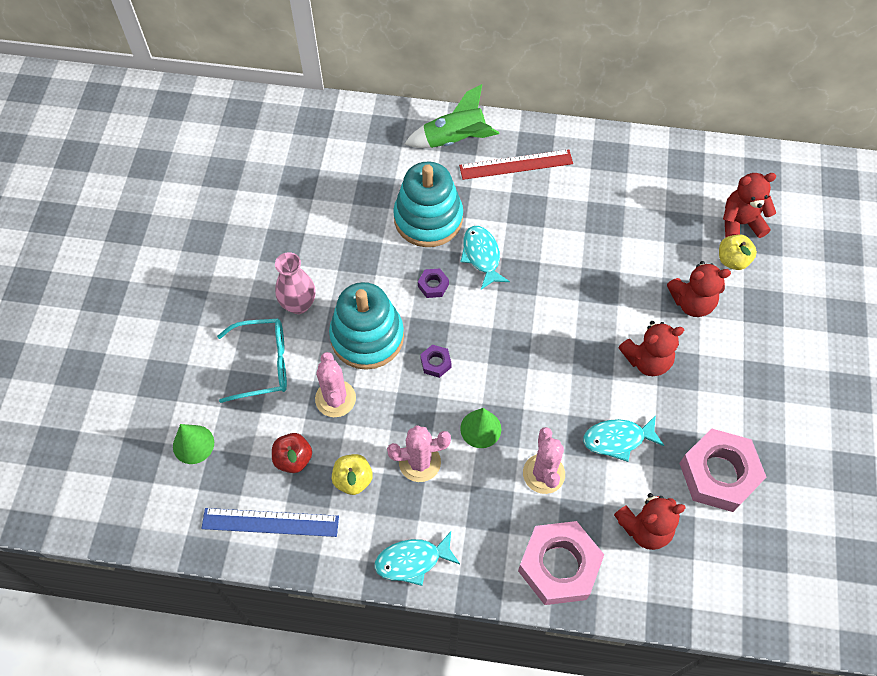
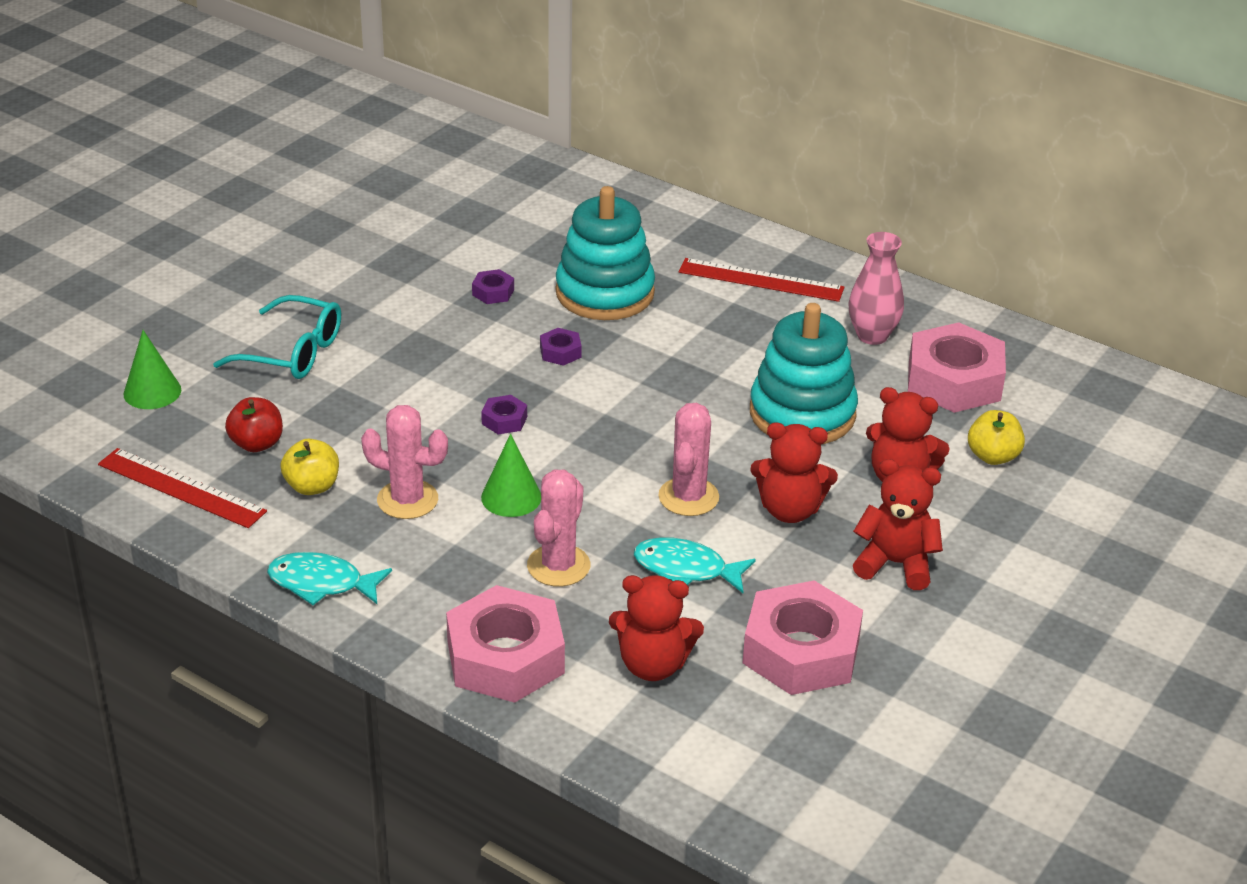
camera: 25 degrees right, 25 degrees down
blue ruler [201,508,339,537] -> red ruler [98,448,267,528]
pink vase [275,252,316,314] -> pink vase moved to [848,232,904,345]
pink cactus [315,352,356,417] -> pink cactus moved to [658,403,719,516]
turquoise stacking toy [329,282,404,370] -> turquoise stacking toy moved to [750,303,858,444]
green rocket [405,84,500,148] -> none
turquoise fish [460,226,510,290] -> none
red teddy bear [723,173,777,238] -> red teddy bear moved to [853,459,943,590]
none -> purple nut [472,269,514,304]
none -> pink nut [908,322,1006,413]

